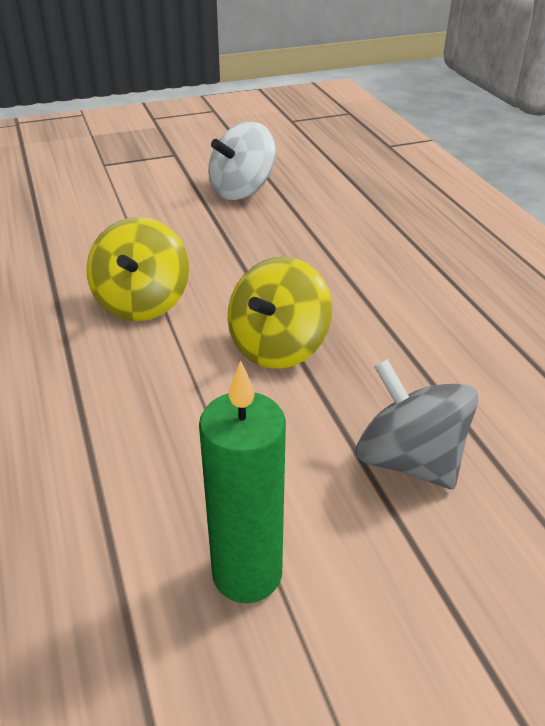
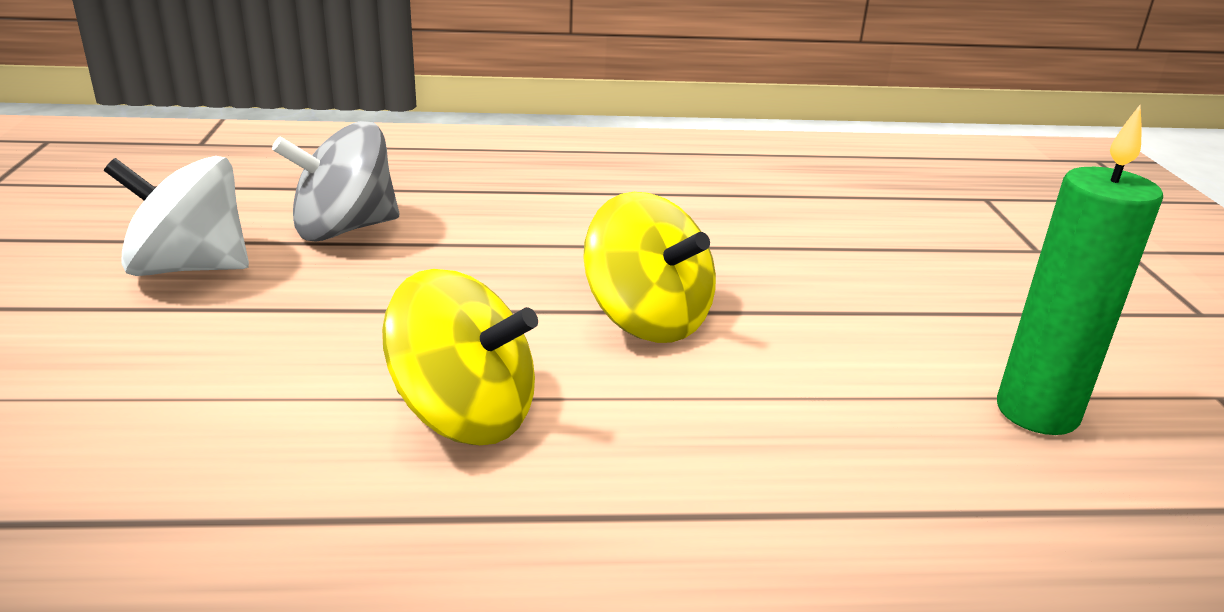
camera: 75 degrees left, 10 degrees down
white spinning top [208,122,276,200] -> white spinning top turned 120 degrees clockwise [104,156,249,276]
grey spinning top [356,359,479,489] -> grey spinning top moved to [272,121,400,242]

